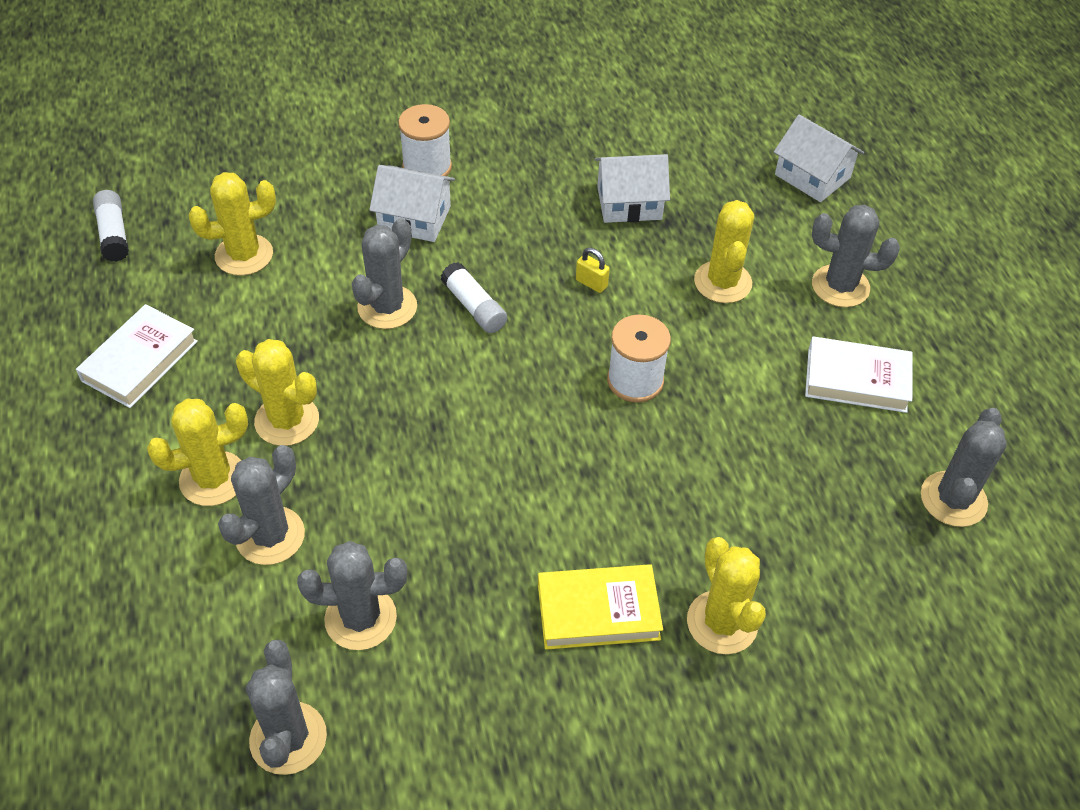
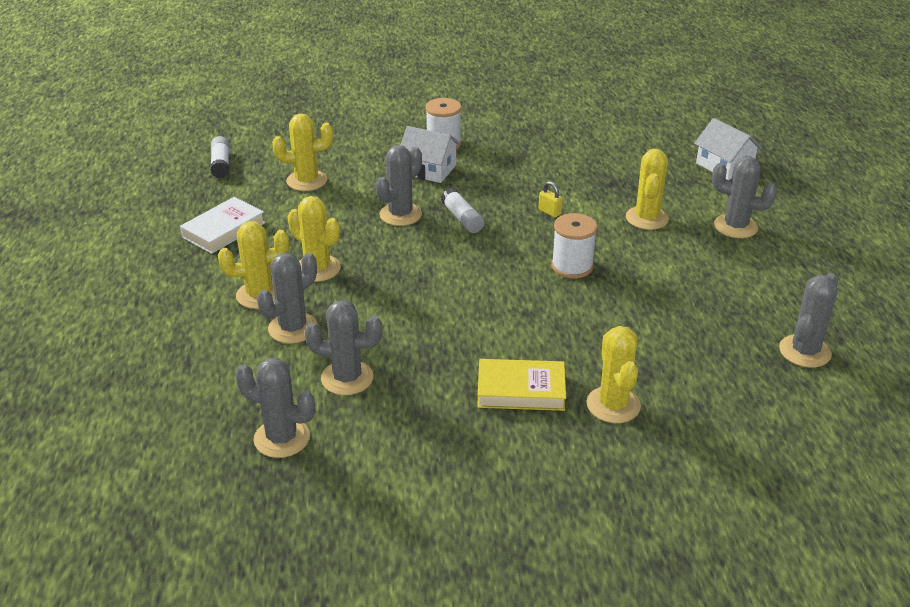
camera: 10 degrees right, 15 degrees down
grey cactus [246,640,327,775] -> grey cactus turned 75 degrees counterclockwise [235,358,315,458]
white house [595,154,670,223] -> none
white book [805,336,913,413] -> none

